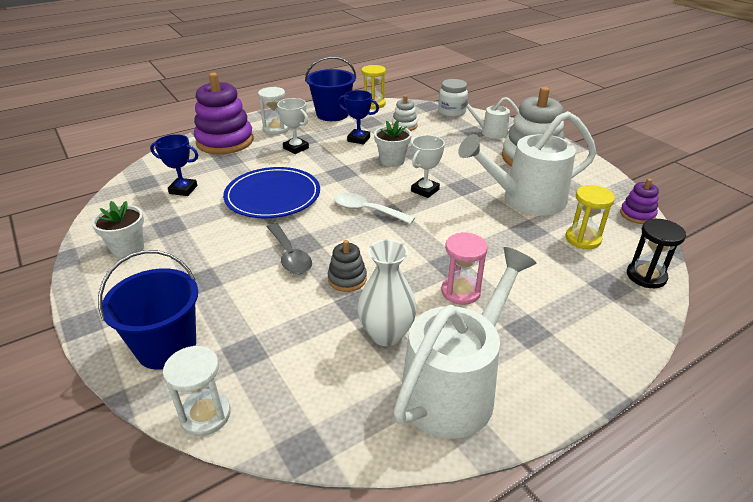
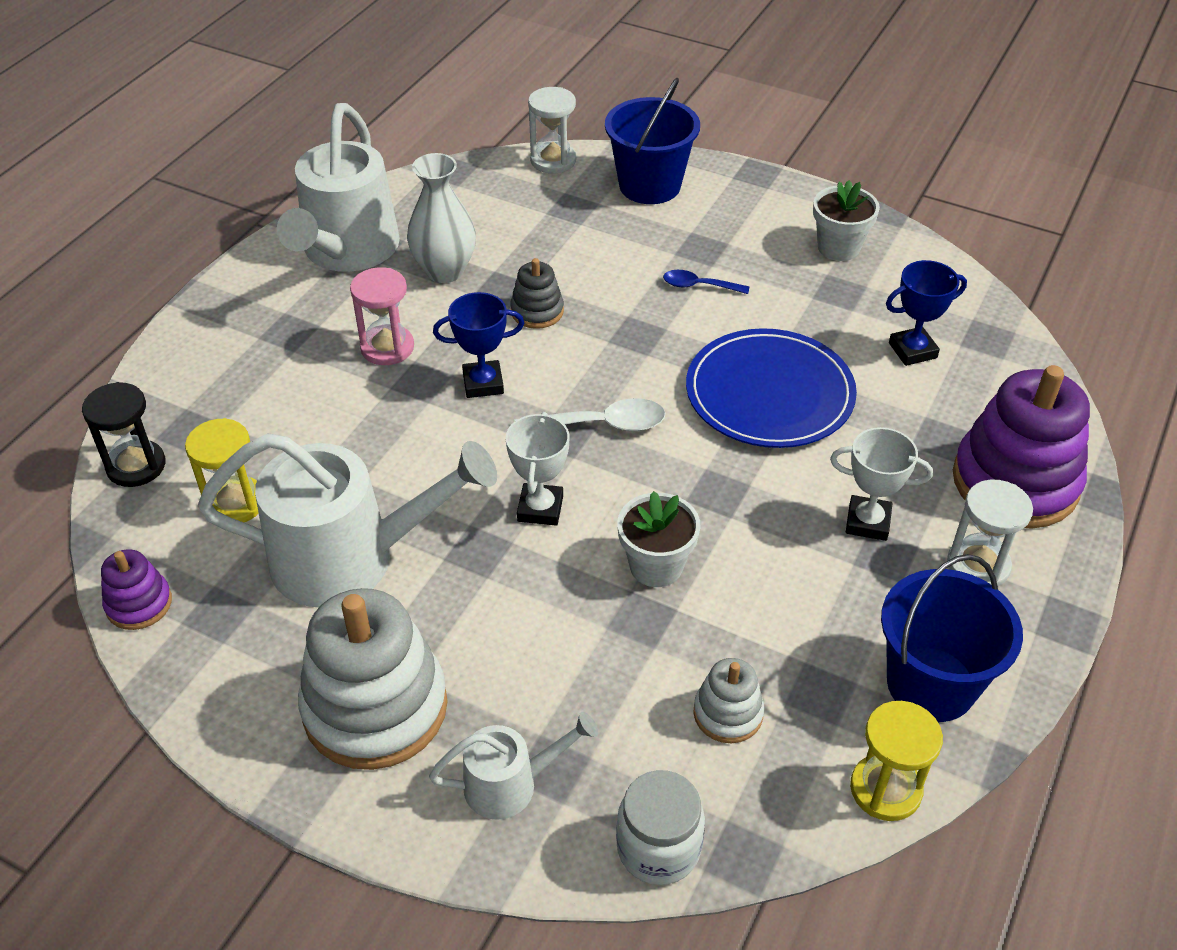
camera: 150 degrees right, 10 degrees up
grey spoon [267,223,312,274] -> none
blue trophy [338,90,379,145] -> blue trophy moved to [433,292,524,398]
white watering can [458,111,596,216] -> white watering can turned 45 degrees clockwise [198,433,497,607]
none -> blue spoon [663,270,750,294]

